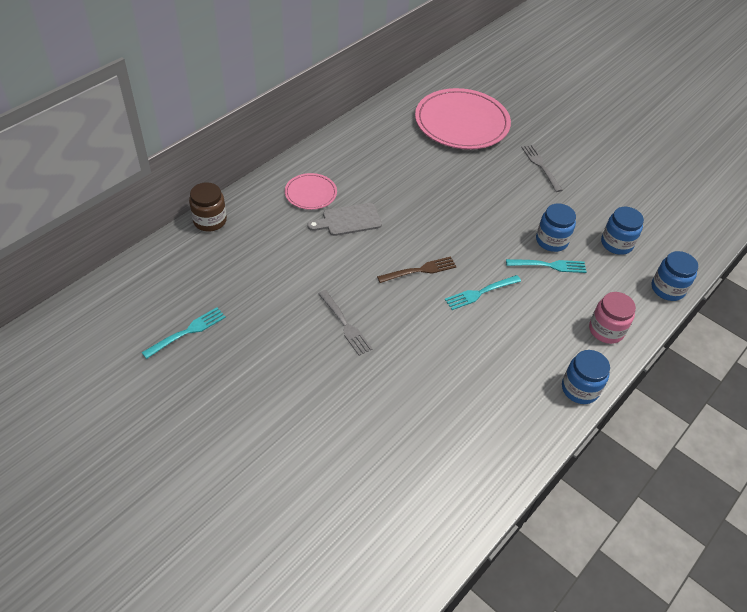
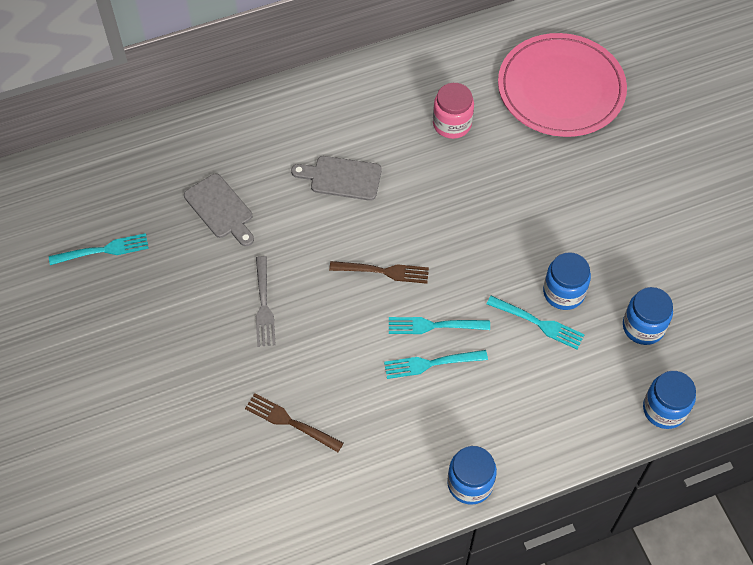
camera: 30 degrees right, 10 degrees up
brown jar [189,182,227,231] -> none
pink plate [285,173,337,210] -> none
grey fork [521,144,563,192] -> none
pink jar [589,292,636,344] -> pink jar moved to [433,83,474,139]
none -> grey cutting board [184,174,254,246]
none -> brown fork [245,393,343,452]
none -> turquoise fork [384,350,488,379]

